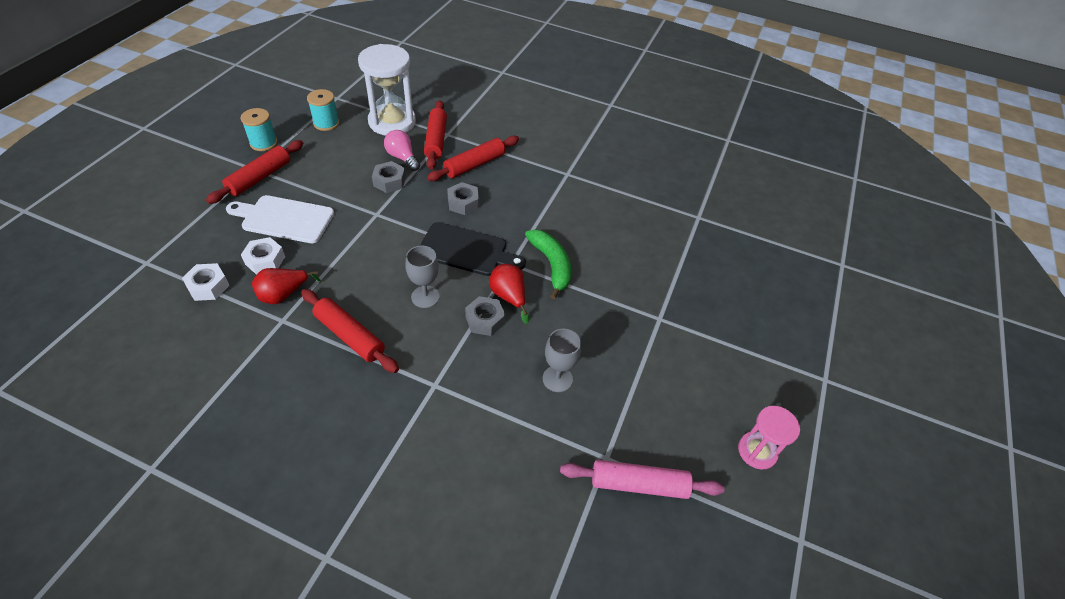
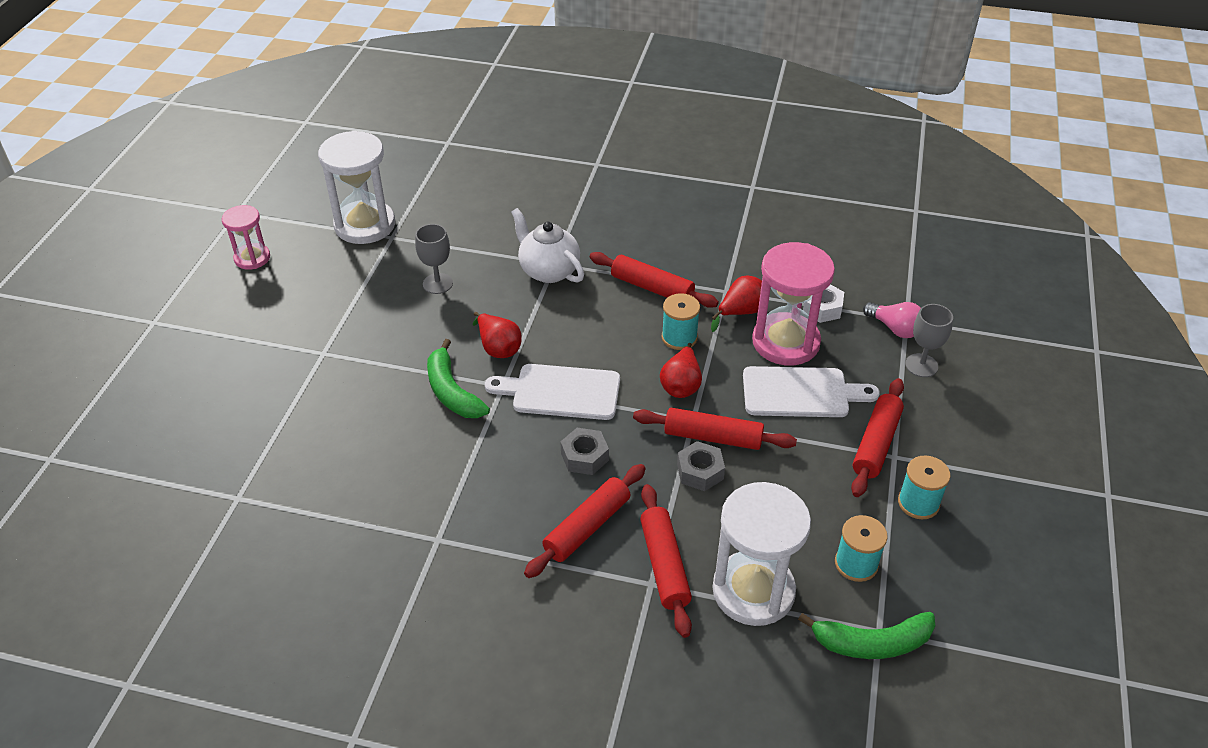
camera: 175 degrees right, 5 degrees down
white nut [241,237,285,275] -> pink hourglass [752,242,835,365]
pink light bulb [384,130,420,171] -> pink light bulb moved to [863,302,921,338]
grey goblet [405,246,440,308] -> grey goblet moved to [905,304,953,377]
black cutting board [420,222,526,276] -> white cutting board [485,364,620,420]
grey nut [465,296,505,336] -> none
pink rolling pin [560,460,724,499] -> white hourglass [318,131,395,244]
none -> white teapot [511,208,584,283]
none -> red rolling pin [633,408,797,450]
none -> red pear [660,343,702,398]
none -> turquoise spool [662,293,700,350]
none -> green banana [798,612,935,659]

